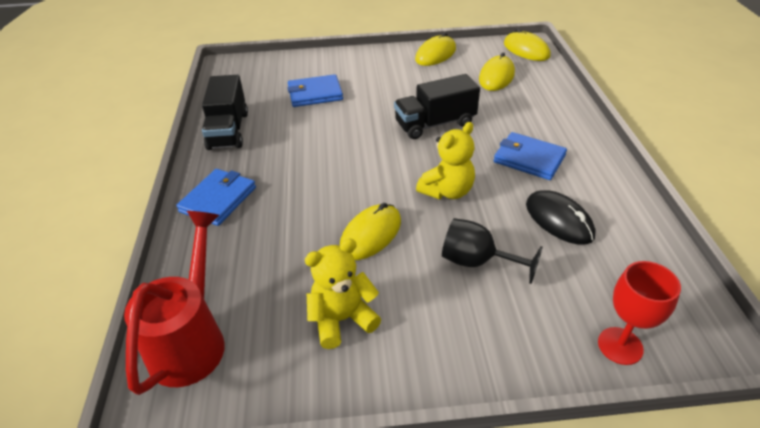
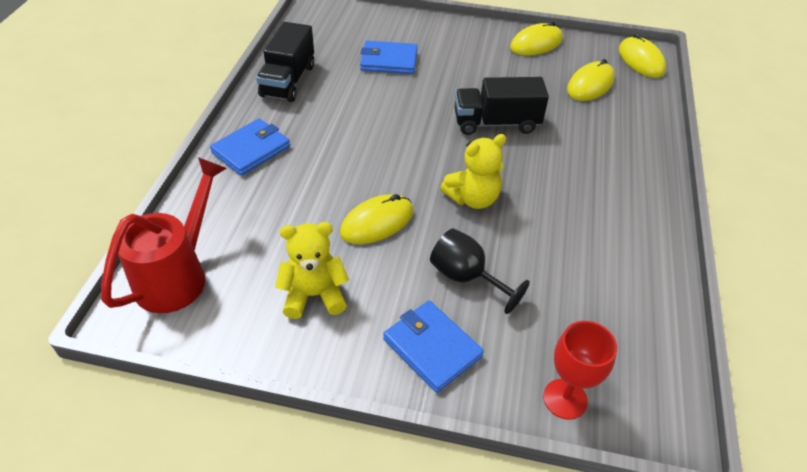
camera: 15 degrees right, 5 degrees up
blue wallet [494,132,567,180] -> blue wallet moved to [383,300,484,393]
black mouse [526,190,596,245] -> none

